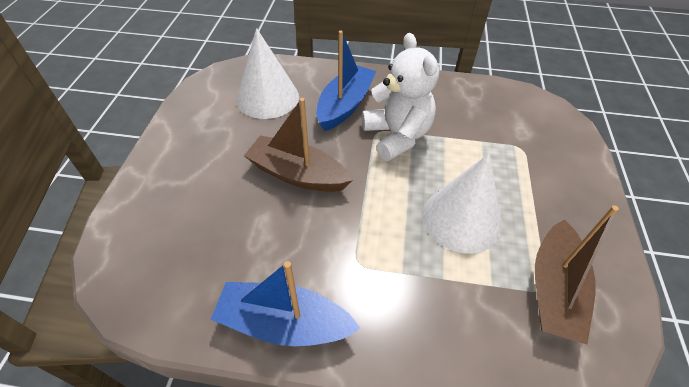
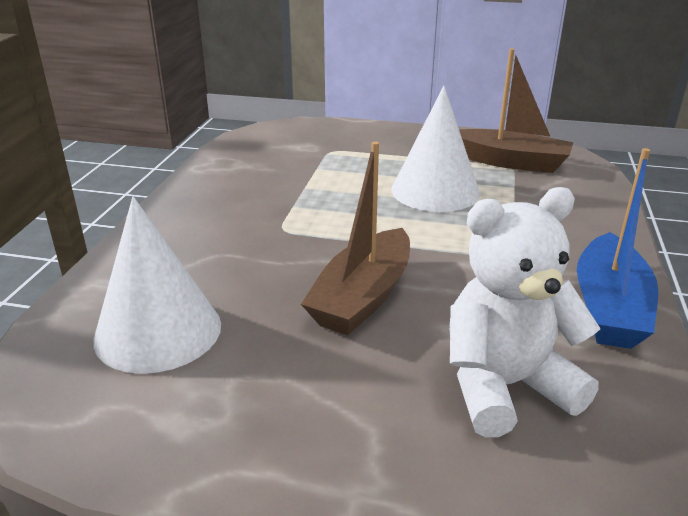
camera: 85 degrees left, 20 degrees down
blue boat [316,30,376,131] -> none
white teddy bear [362,33,439,161] -> white teddy bear moved to [449,187,600,438]

